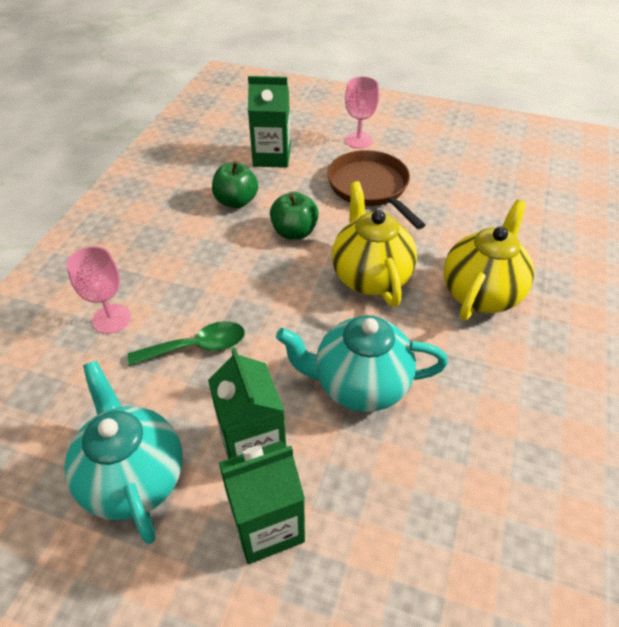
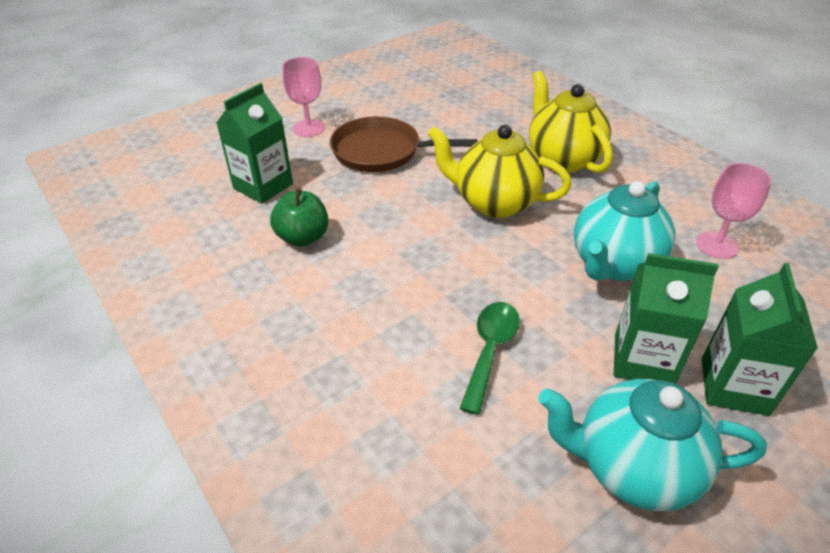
camera: 55 degrees left, 5 degrees down
pink goblet [67,246,131,334] -> pink goblet moved to [696,163,771,259]
green apple [270,192,319,240] -> none

